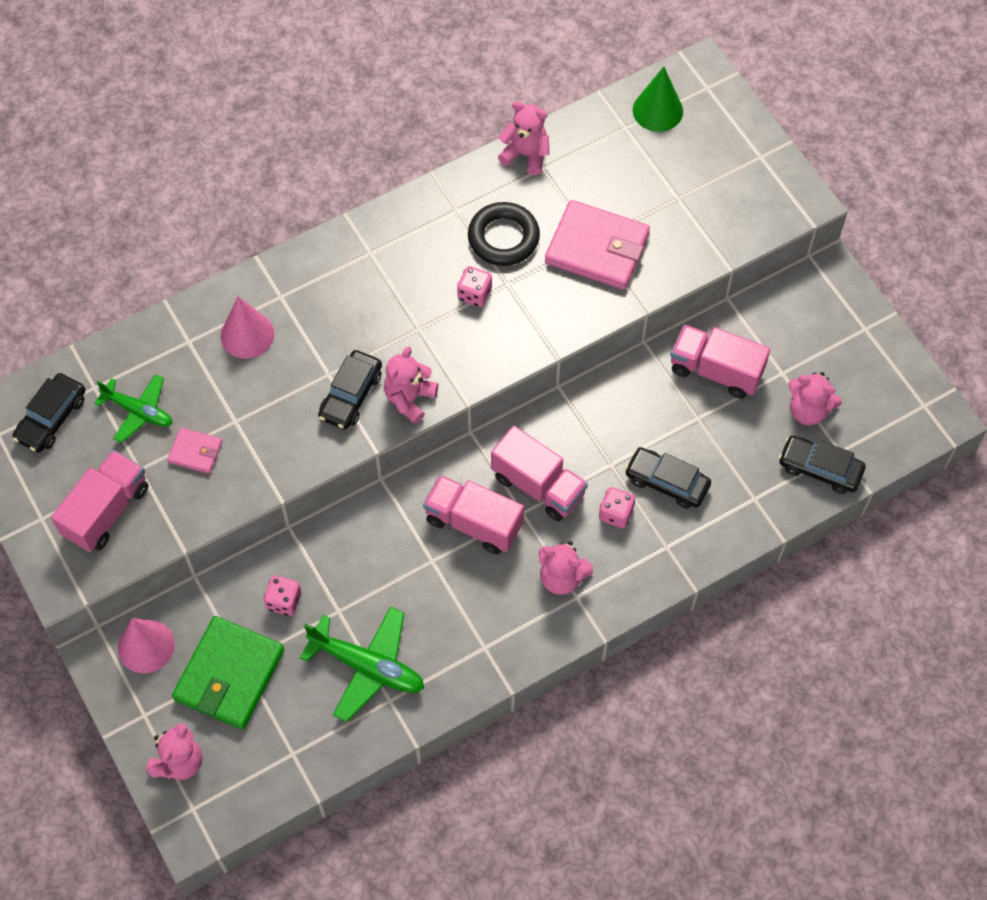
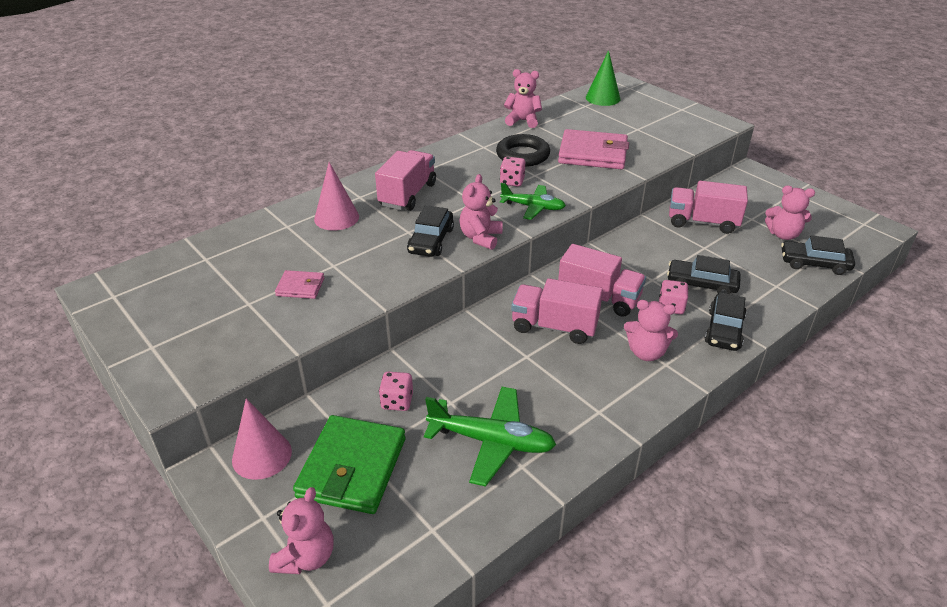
camera: 10 degrees left, 25 degrees down
black car [13,373,85,453] -> black car moved to [705,292,747,351]
pink truck [51,450,148,552] -> pink truck moved to [375,150,436,211]
green plane [94,374,172,443] -> green plane moved to [500,183,566,220]

